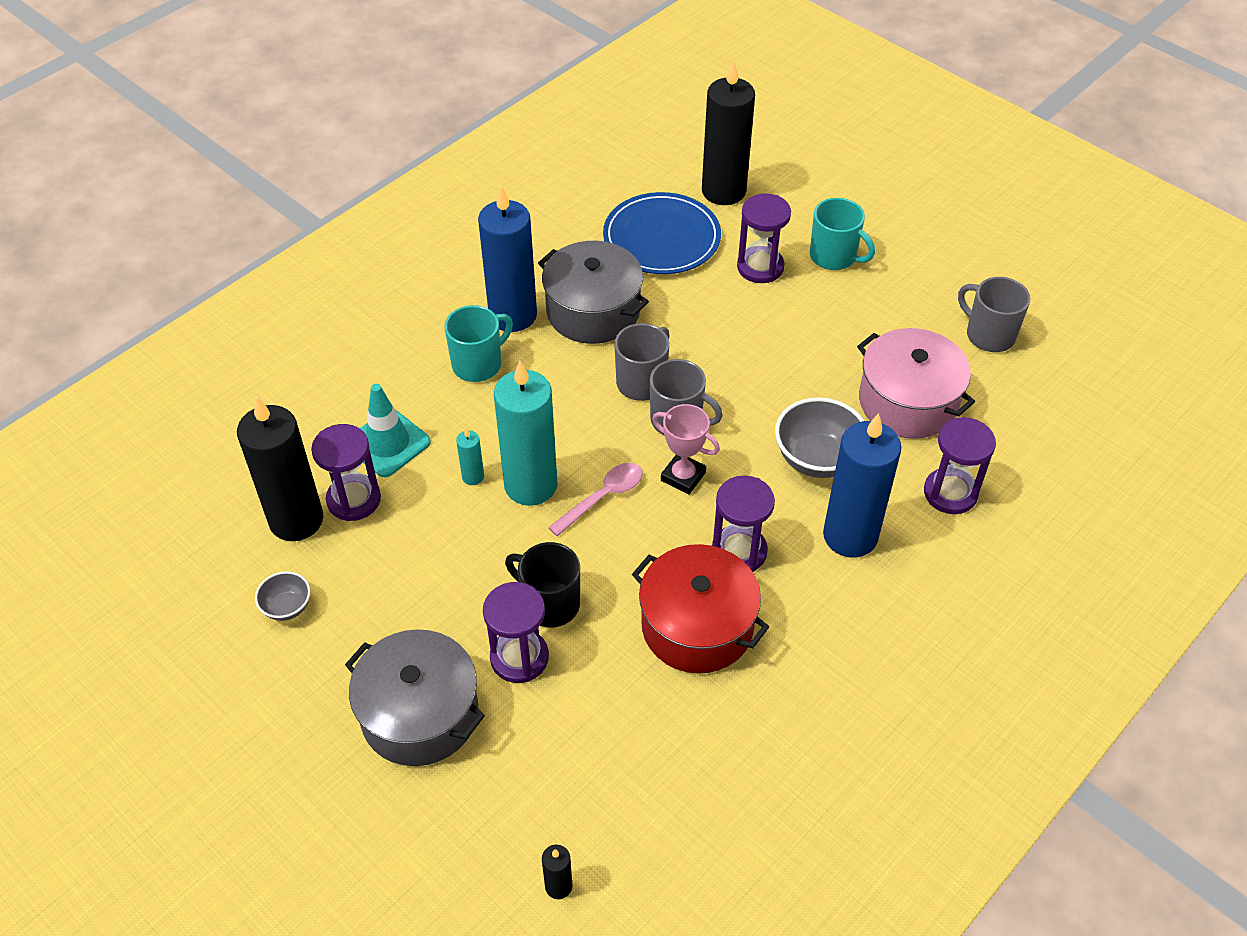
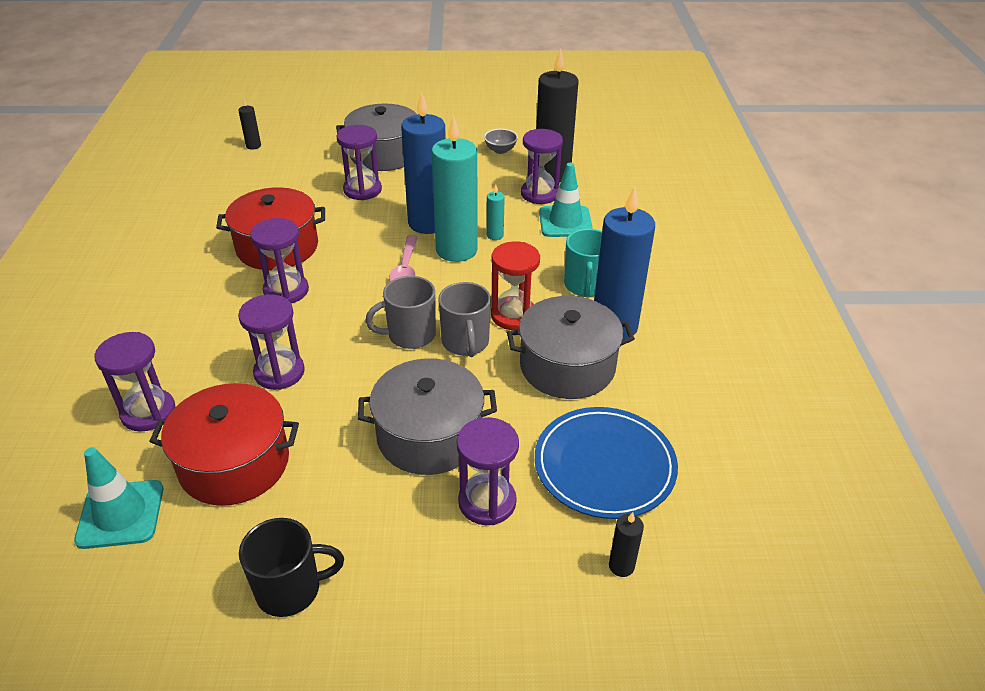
camera: 135 degrees right, 10 degrees down
black mug [505,542,580,627] -> black mug moved to [239,518,344,617]
pink trophy [652,404,720,495] -> none
black candle [702,60,755,205] -> black candle [609,512,644,577], size x0.42
grey bowl [775,397,865,478] -> purple hourglass [238,294,305,390]
turquoise mug [810,198,875,270] -> none
blue candle [823,413,901,558] -> blue candle moved to [401,91,446,234]
pink pot [857,328,975,439] -> red pot [149,383,299,506]
grey mug [958,277,1030,352] -> none
none -> turquoise traffic cone [74,447,163,549]
none -> grey pot [358,358,497,475]
none -> red hourglass [491,241,540,330]

